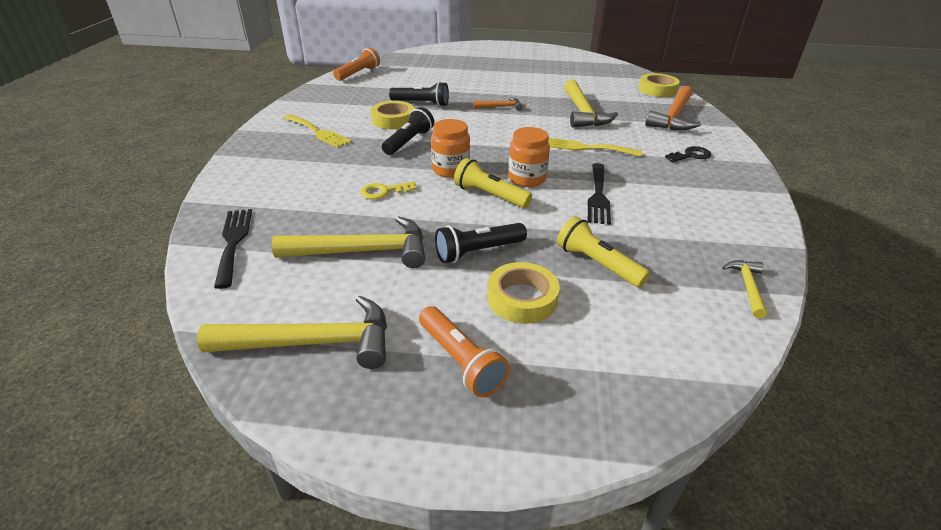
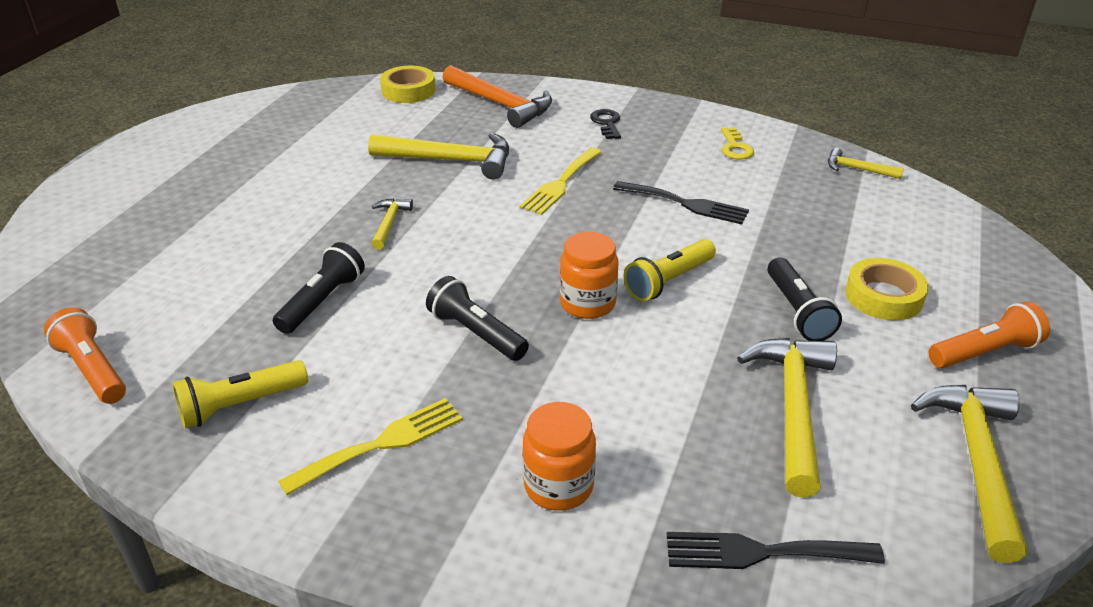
camera: 75 degrees left, 0 degrees up
yellow key [360,181,417,199] -> yellow key moved to [721,127,754,159]
yellow tape [371,101,414,129] -> none
orange hammer [473,98,523,110] -> yellow hammer [372,198,413,250]
orange jar [508,127,550,187] -> orange jar moved to [523,402,596,511]
yellow flashlight [557,216,650,288] -> yellow flashlight moved to [173,360,308,429]

